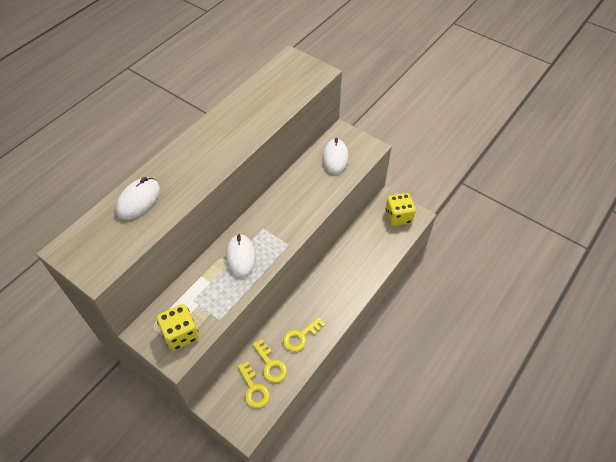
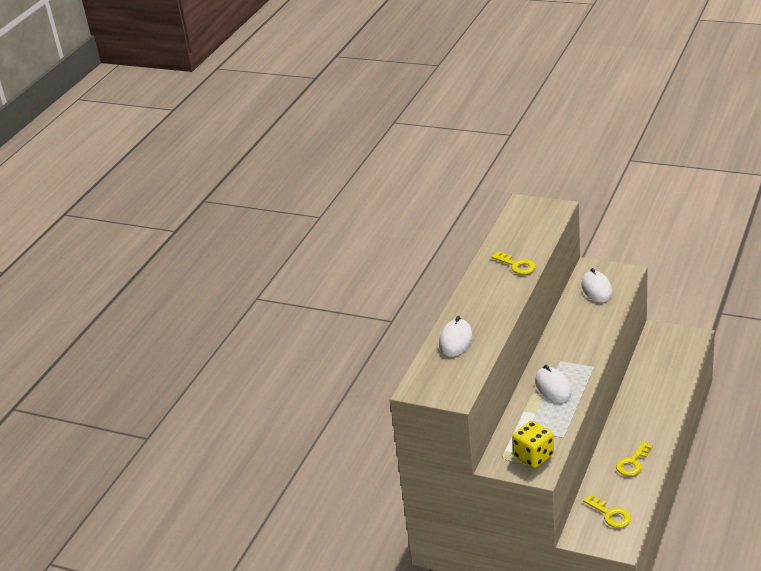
camera: 10 degrees left, 20 degrees down
yellow key [253,339,287,383] -> yellow key moved to [491,251,536,275]
yellow dice [385,193,416,226] -> none

